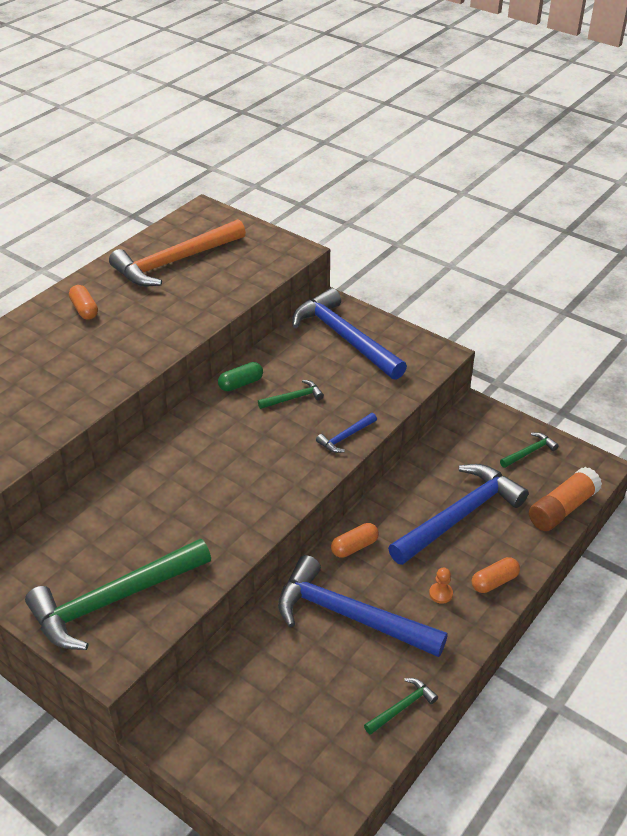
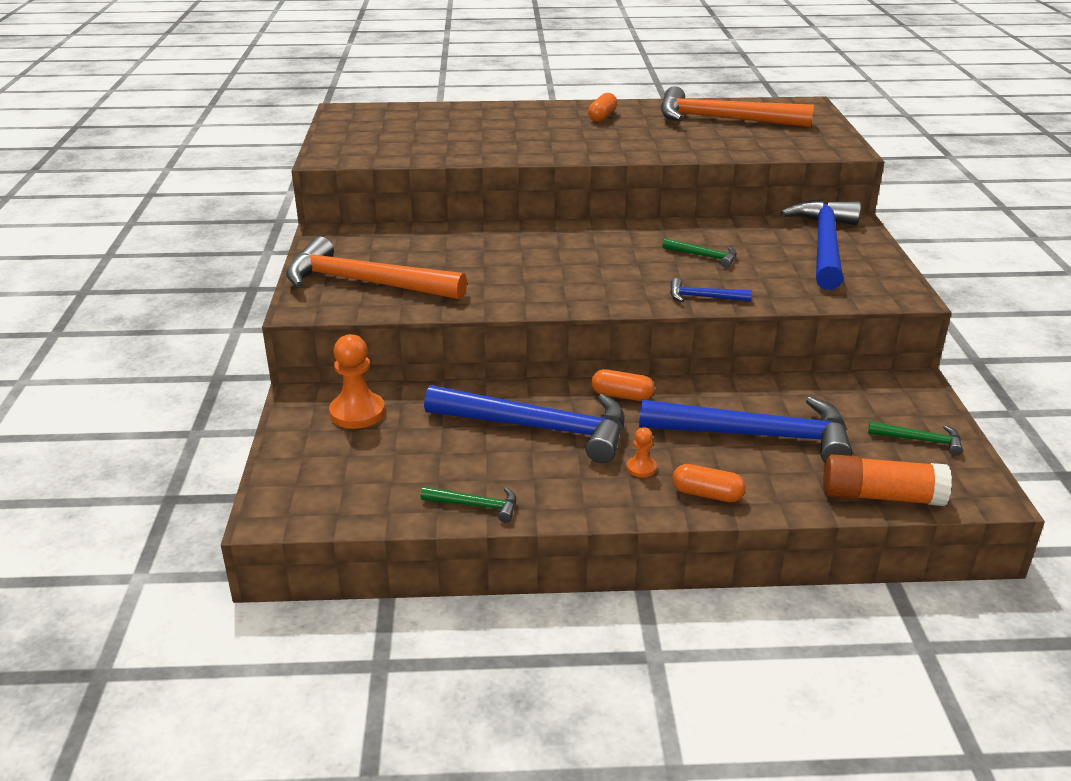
camera: 50 degrees right, 10 degrees down
green hammer [25,538,211,650] -> orange hammer [286,237,467,300]
green capsule [218,362,263,391] -> none
blue hammer [278,555,448,657] -> blue hammer turned 120 degrees clockwise [424,385,624,463]
none -> orange pawn [329,334,385,429]

